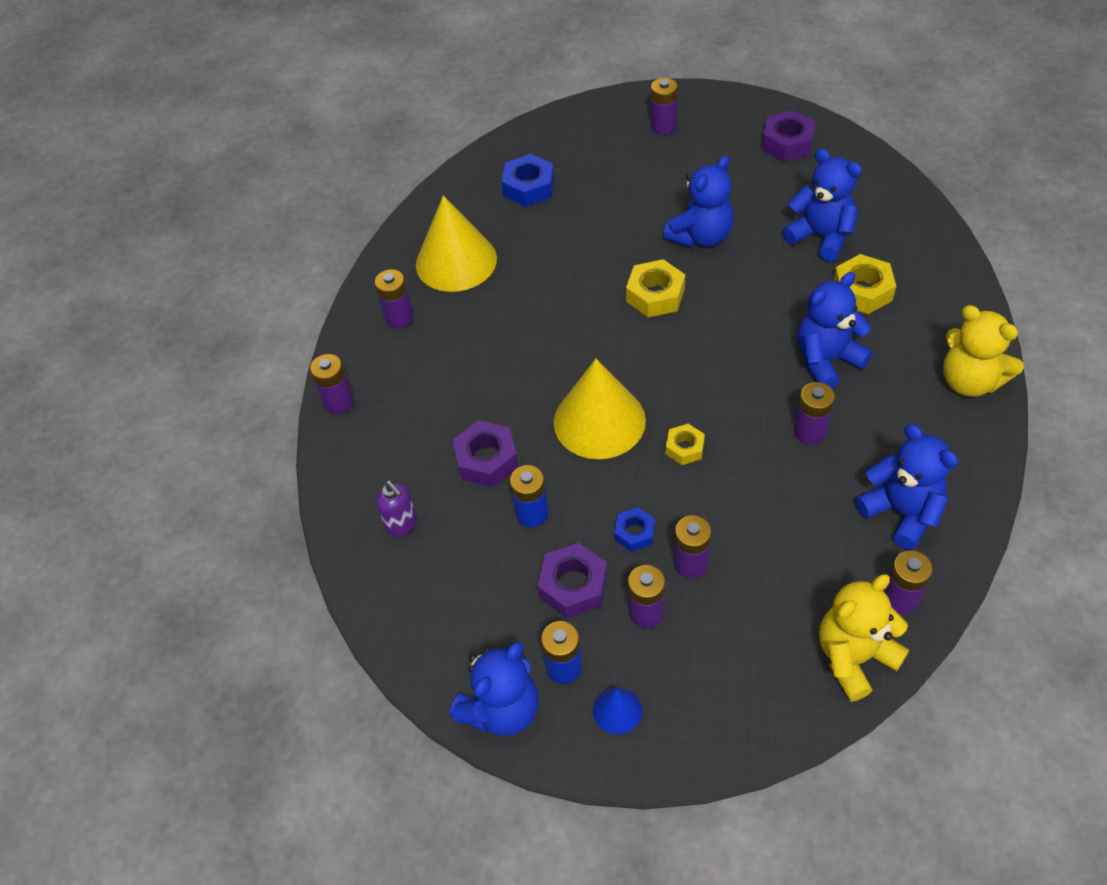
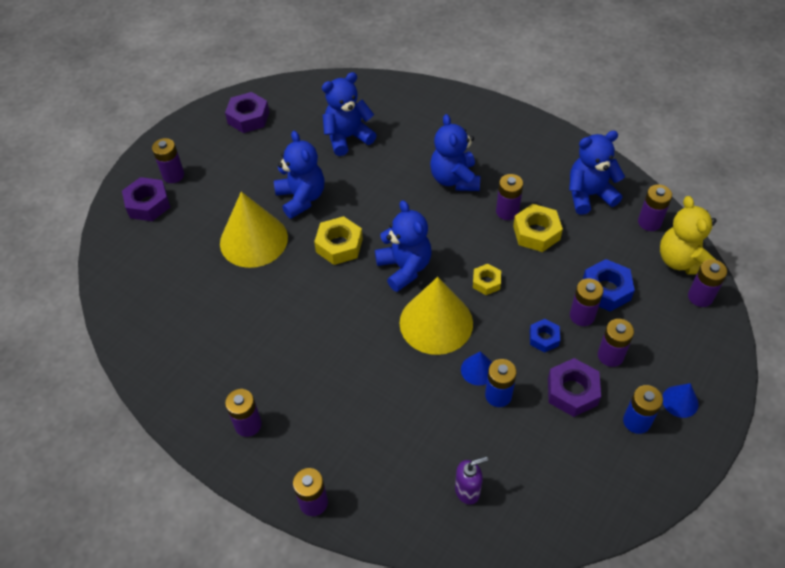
camera: 70 degrees left, 0 degrees up
yellow cone [416,195,497,292] -> yellow cone moved to [220,192,288,268]
blue teddy bear [450,642,539,736] -> blue teddy bear moved to [375,200,432,292]
purple nut [453,420,518,487] -> purple nut moved to [122,177,170,221]
blue nut [501,154,554,207] -> blue nut moved to [583,259,635,312]
yellow nut [833,254,896,314] -> yellow nut moved to [513,204,563,252]
yellow teddy bear [943,305,1024,397] -> none
none -> blue cone [461,351,492,386]
none -> purple battery [688,259,727,307]

